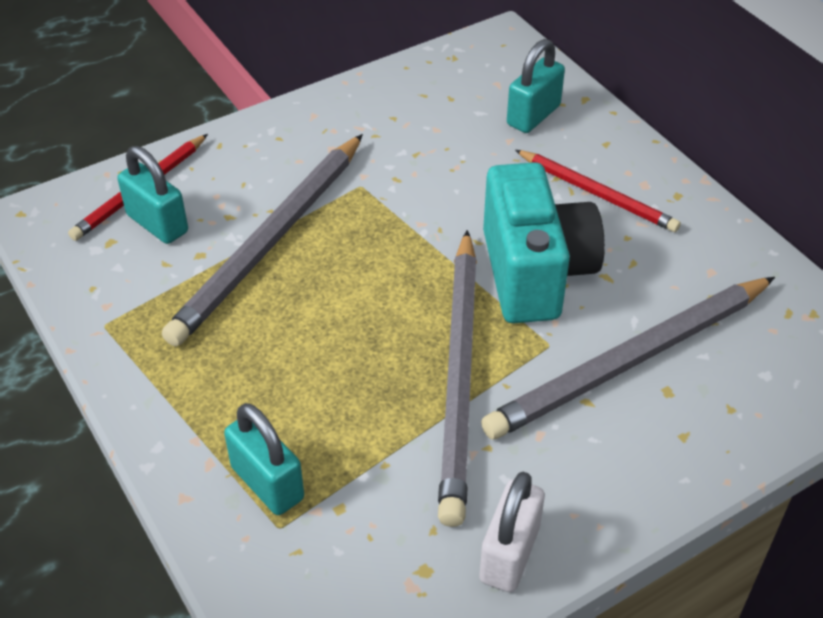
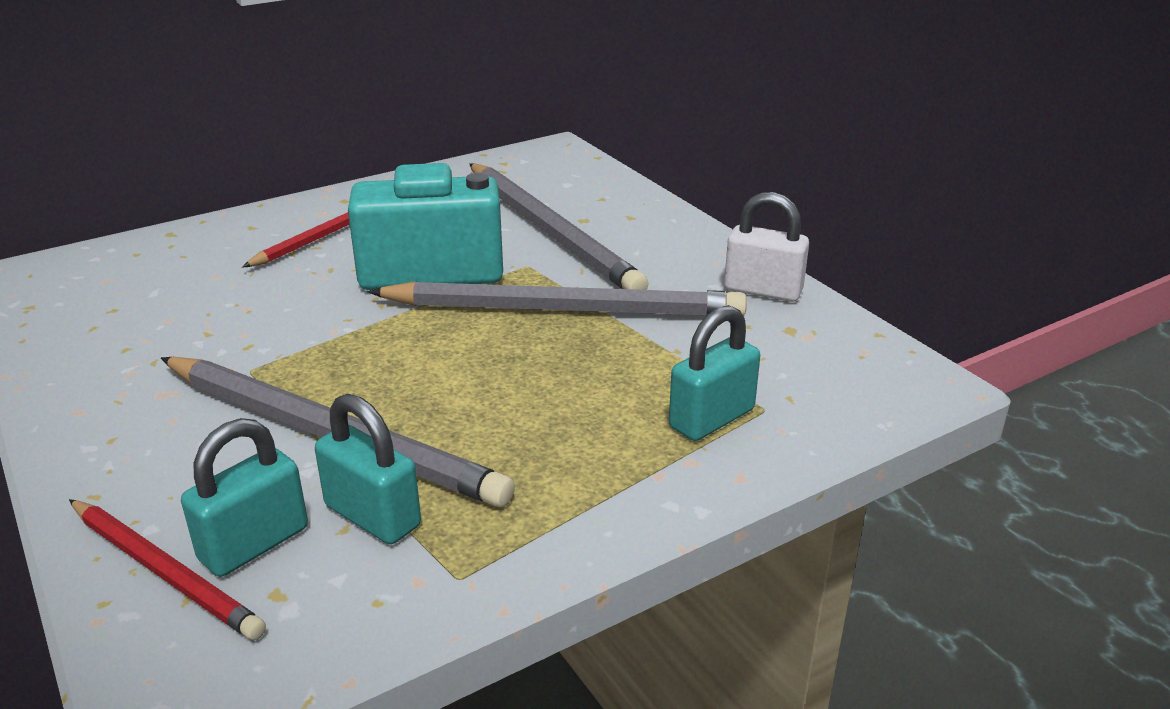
camera: 90 degrees left, 15 degrees down
turquoise padlock [507,39,565,133] -> turquoise padlock moved to [315,394,421,544]

